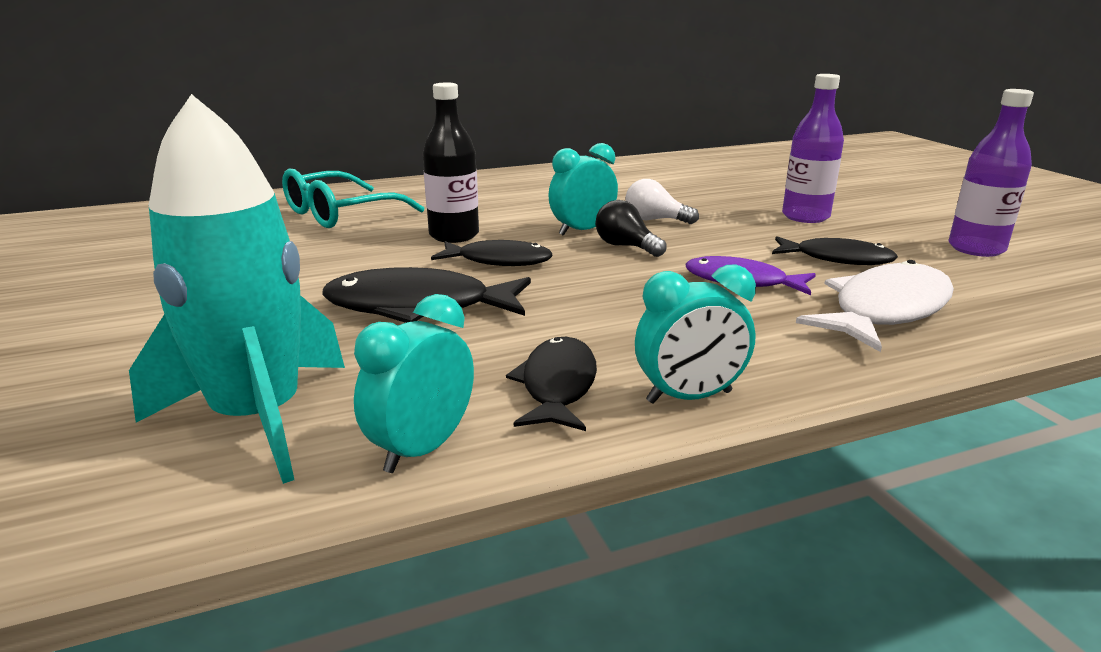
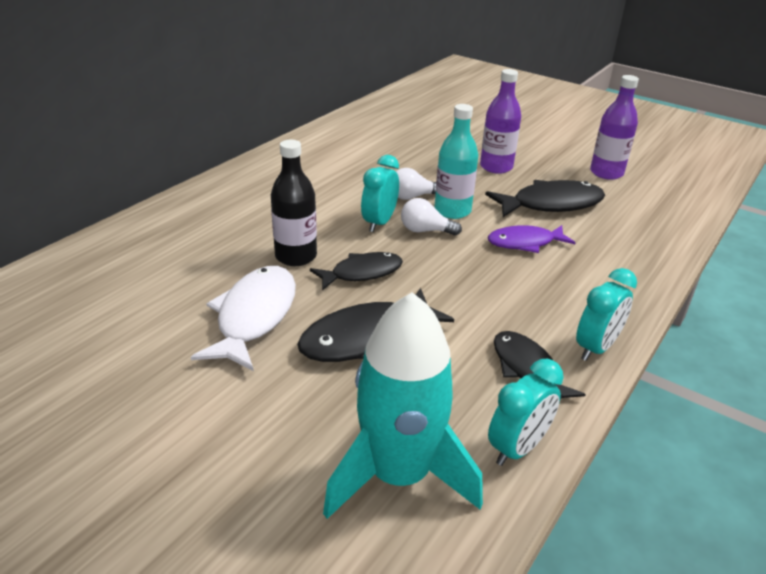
camera: 35 degrees left, 10 degrees up
turquoise glasses [282,168,424,228] -> none
turquoise clock [354,294,474,473] -> turquoise clock turned 135 degrees counterclockwise [488,359,564,466]
black light bulb [595,200,667,257] -> white light bulb [401,198,462,236]
black fish [772,236,898,265] -> black fish [485,180,605,217], size x1.52
white fish [796,260,954,352] -> white fish moved to [191,266,296,371]
none -> turquoise bottle [434,104,478,219]

